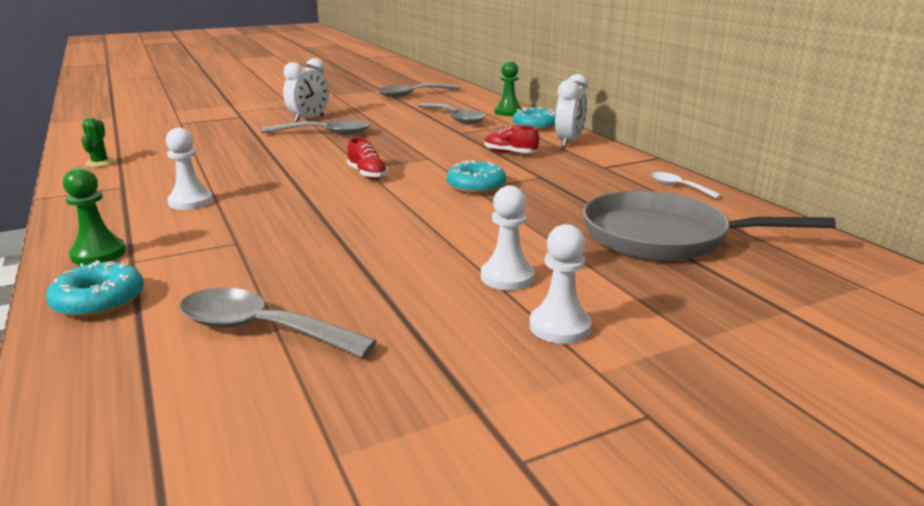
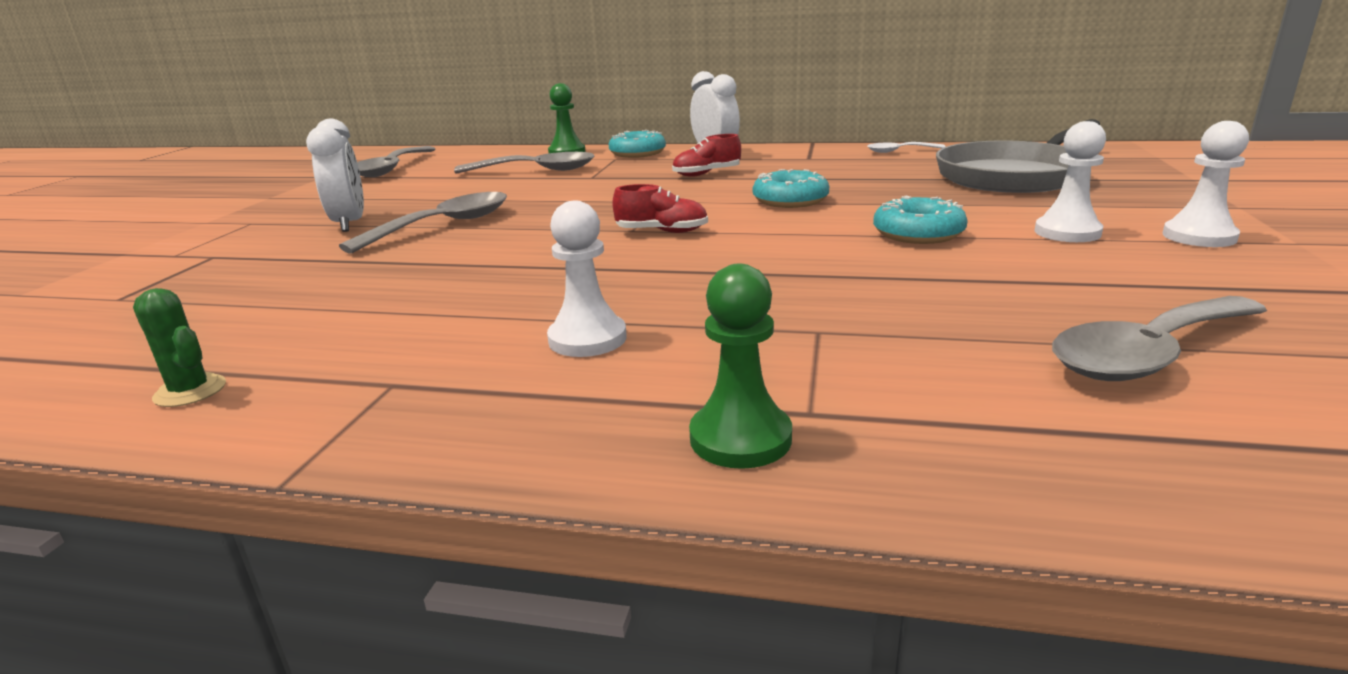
camera: 50 degrees left, 0 degrees up
turquoise donut [46,260,144,318] -> turquoise donut moved to [873,196,968,244]

